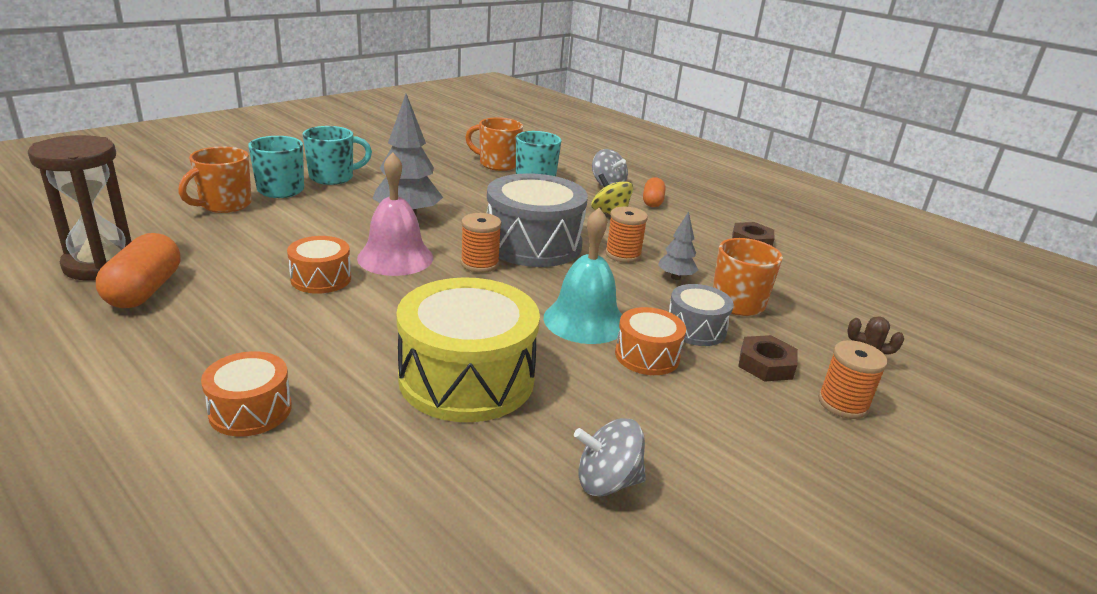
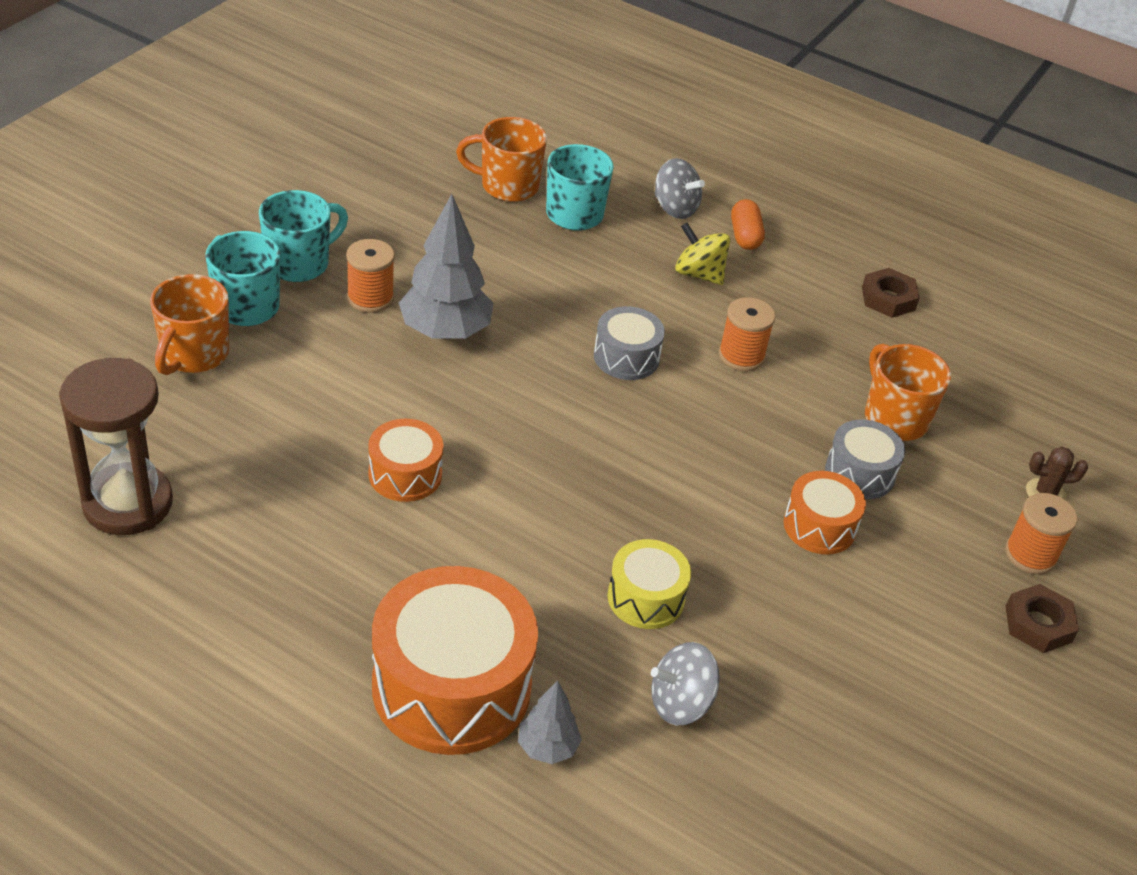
camera: 15 degrees left, 15 degrees up
orange capsule [96,233,180,308] -> none
orange drum [201,351,292,436] -> orange drum [372,566,538,755], size x1.92
pink bell [357,152,433,276] -> none
yellow drum [396,277,540,422] -> yellow drum [608,539,691,629], size x0.52
orange spool [461,213,502,273] -> orange spool moved to [346,239,395,313]
grey drum [487,173,588,267] -> grey drum [594,306,665,380], size x0.52
turquoise bell [544,208,622,344] -> none
grey spinning top [574,418,646,497] -> grey spinning top moved to [651,642,720,725]
grey tree [658,211,698,280] -> grey tree moved to [518,680,582,764]
brown nut [738,335,798,382] -> brown nut moved to [1005,584,1079,653]

